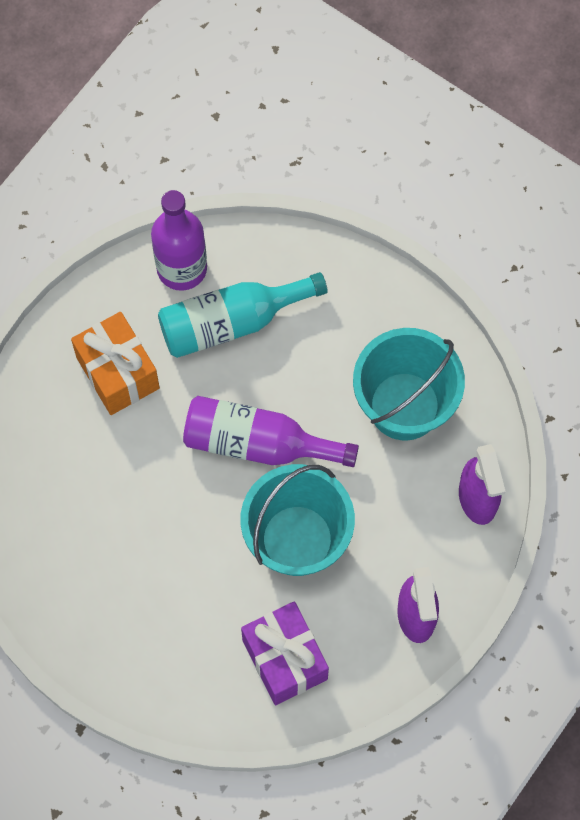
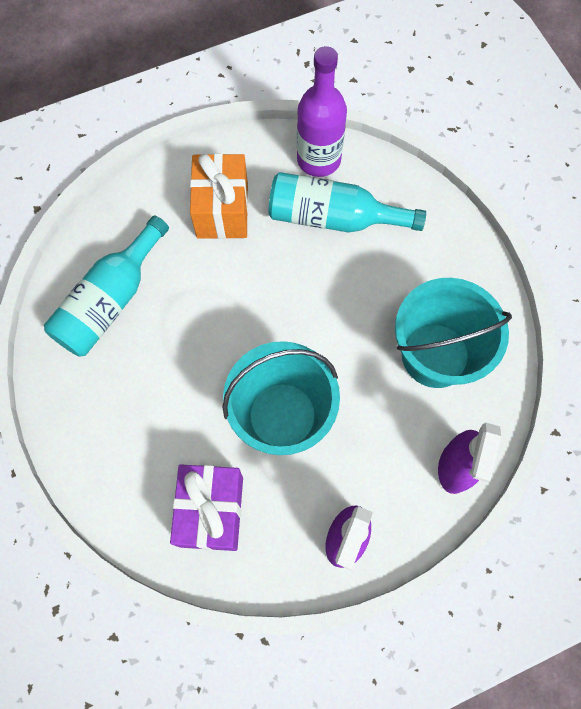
camera: 30 degrees right, 0 degrees up
purple bottle [183,396,359,467] -> none
none -> turquoise bottle [44,215,169,357]

